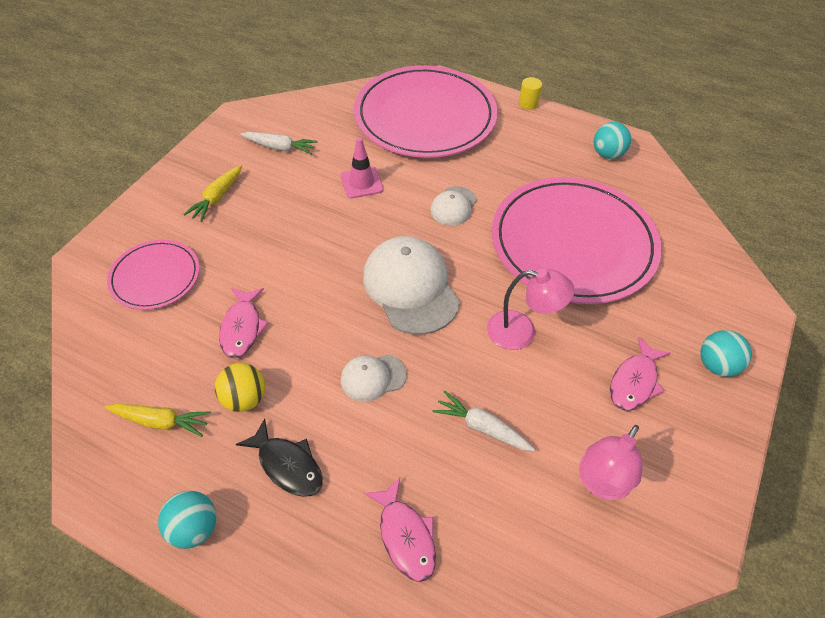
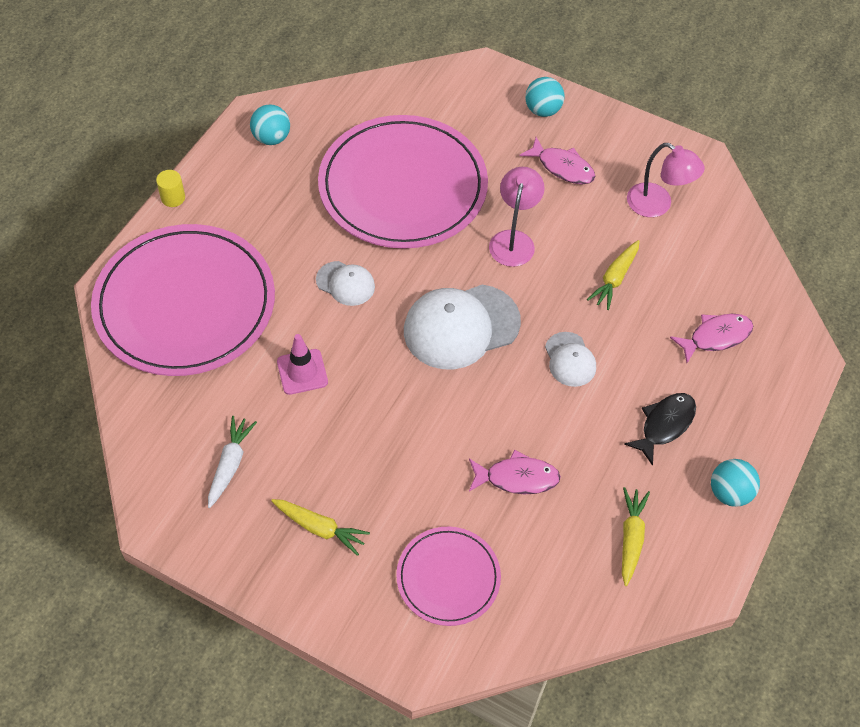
camera: 90 degrees left, 5 degrees up
yellow ball [215,363,265,412] -> none
white carrot [432,391,535,451] -> yellow carrot [587,240,640,310]

